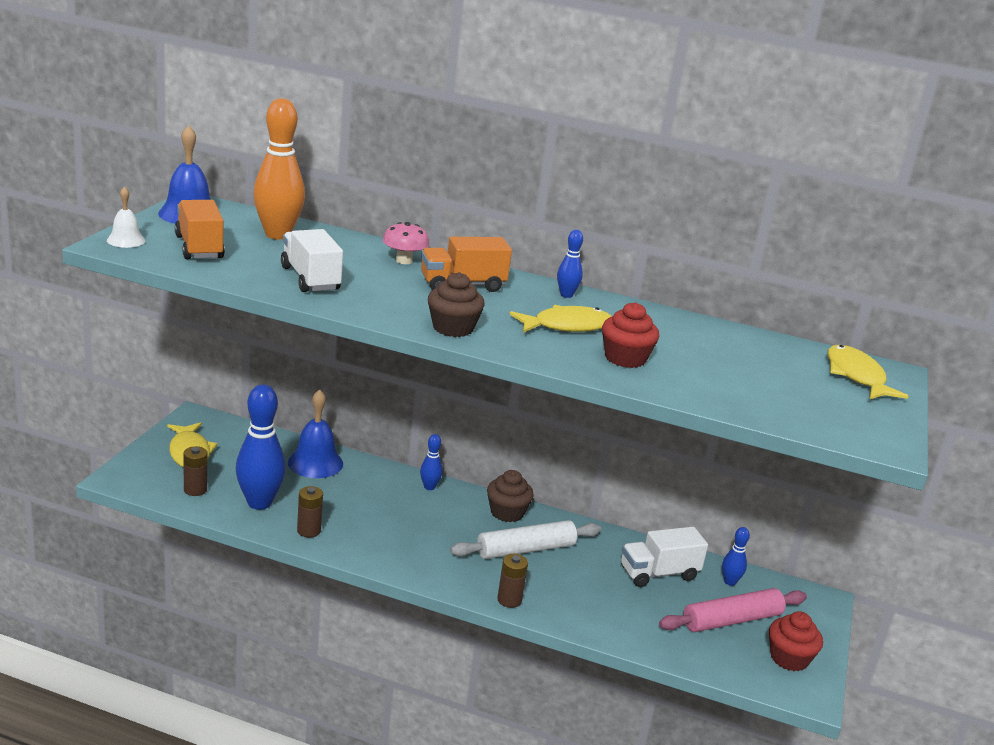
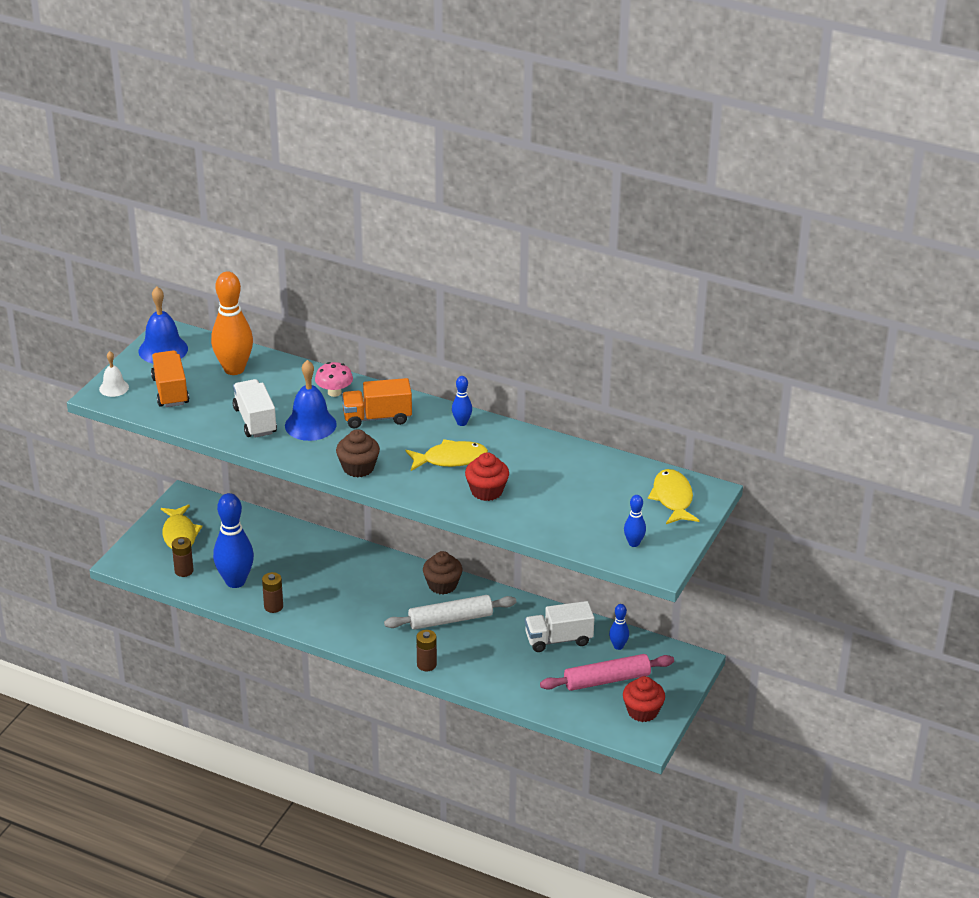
camera: 10 degrees right, 10 degrees up
blue bell [288,389,343,478] -> blue bell moved to [285,360,337,441]
blue bowling pin [420,434,443,490] -> blue bowling pin moved to [624,495,646,547]

